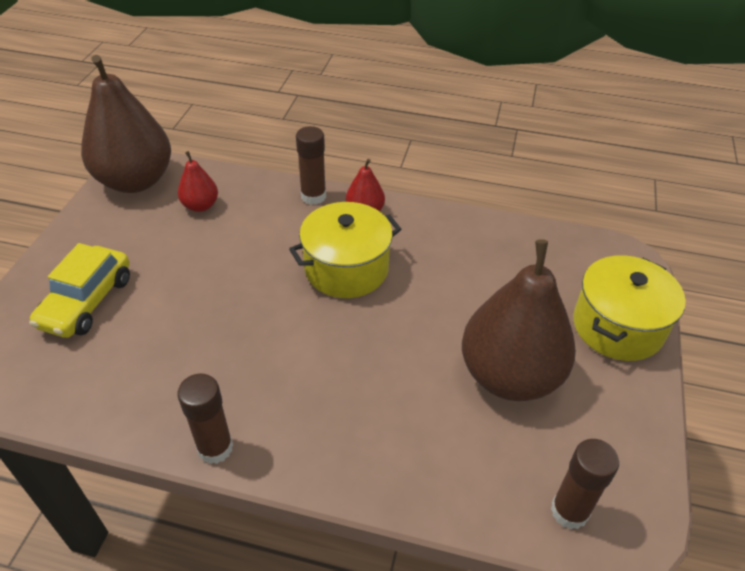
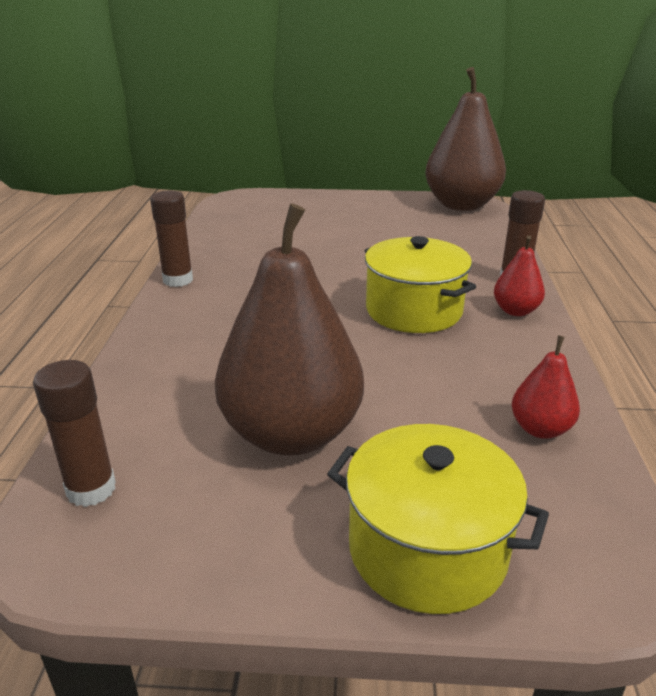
camera: 80 degrees right, 15 degrees down
yellow car [29,243,130,338] -> none
red pear [178,151,218,212] -> red pear moved to [512,335,580,439]

